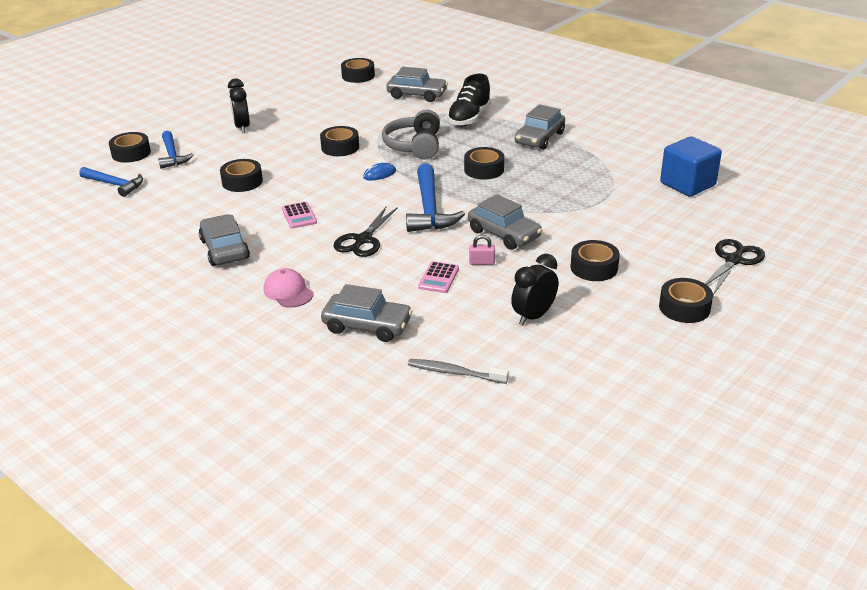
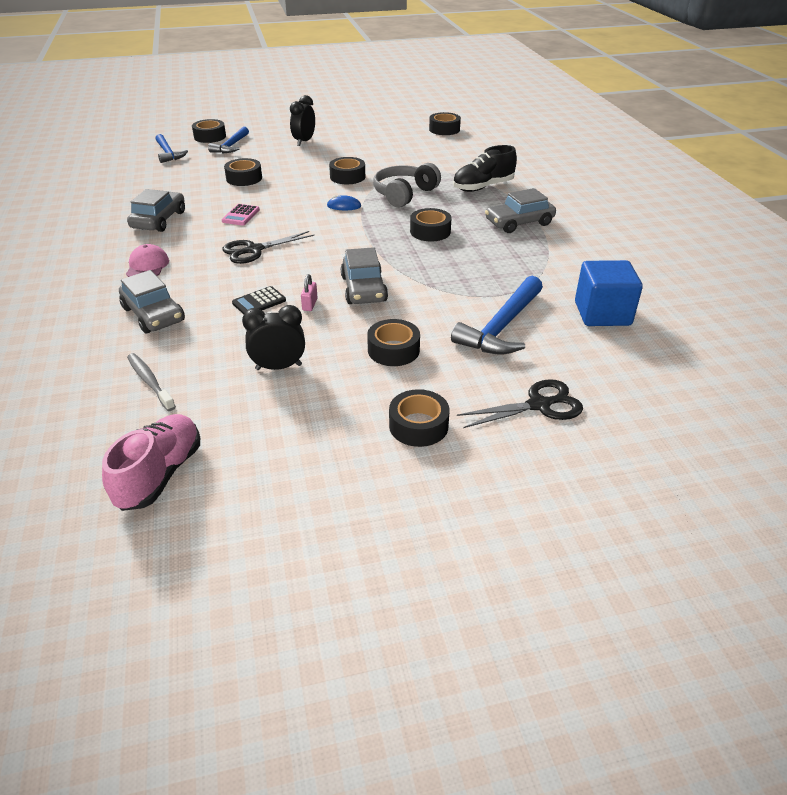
camera: 35 degrees right, 5 degrees up
grey car [386,67,448,102] -> none
blue hammer [406,163,465,232] -> blue hammer moved to [451,276,543,355]
pink calculator [418,261,459,293] -> black calculator [232,286,286,315]
pink padlock [469,235,495,265] -> pink padlock turned 60 degrees clockwise [301,274,318,311]
none -> pink shoe [102,414,200,511]

